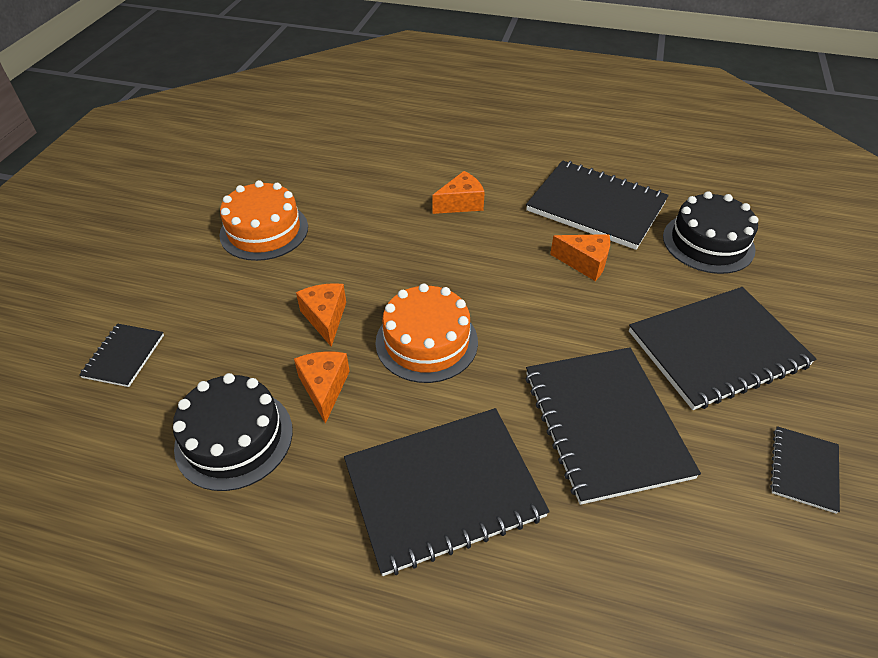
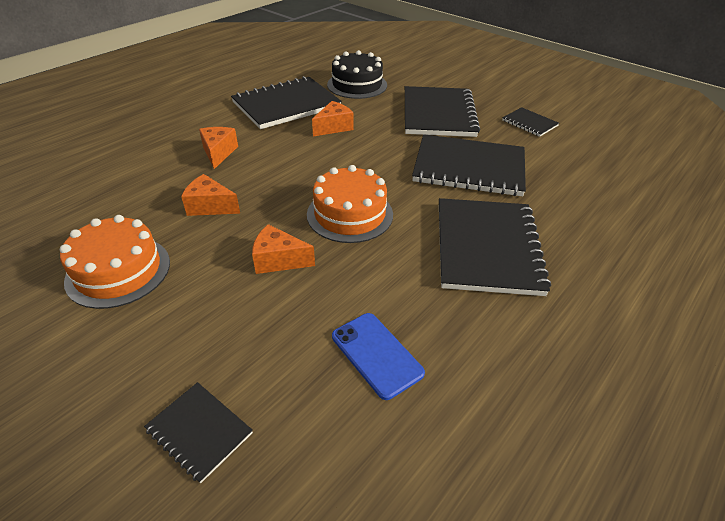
camera: 65 degrees left, 5 degrees down
black cake [173,373,293,491] -> blue phone [332,313,425,400]
orange cheese [294,351,350,424] -> orange cheese moved to [181,174,240,216]

